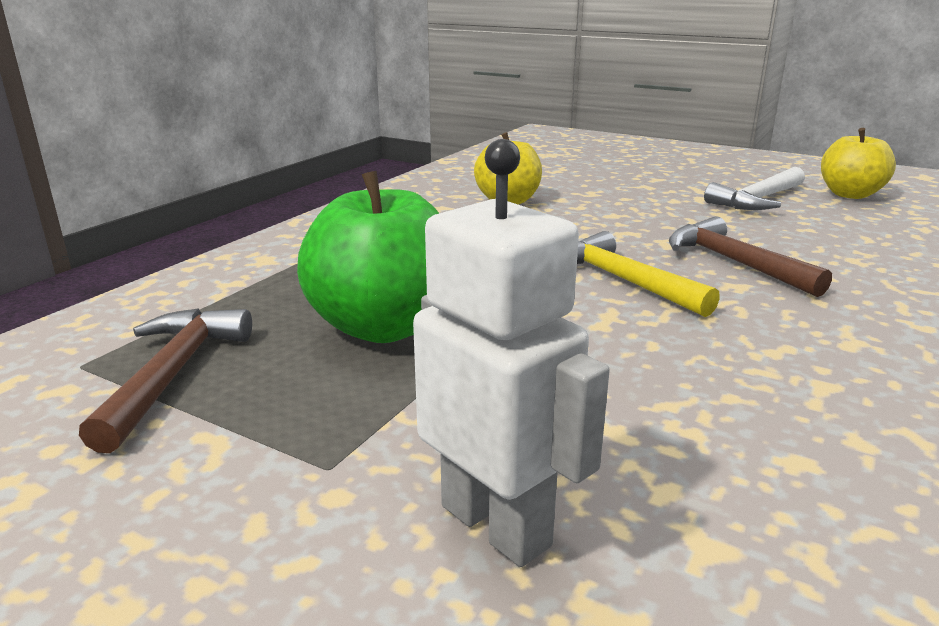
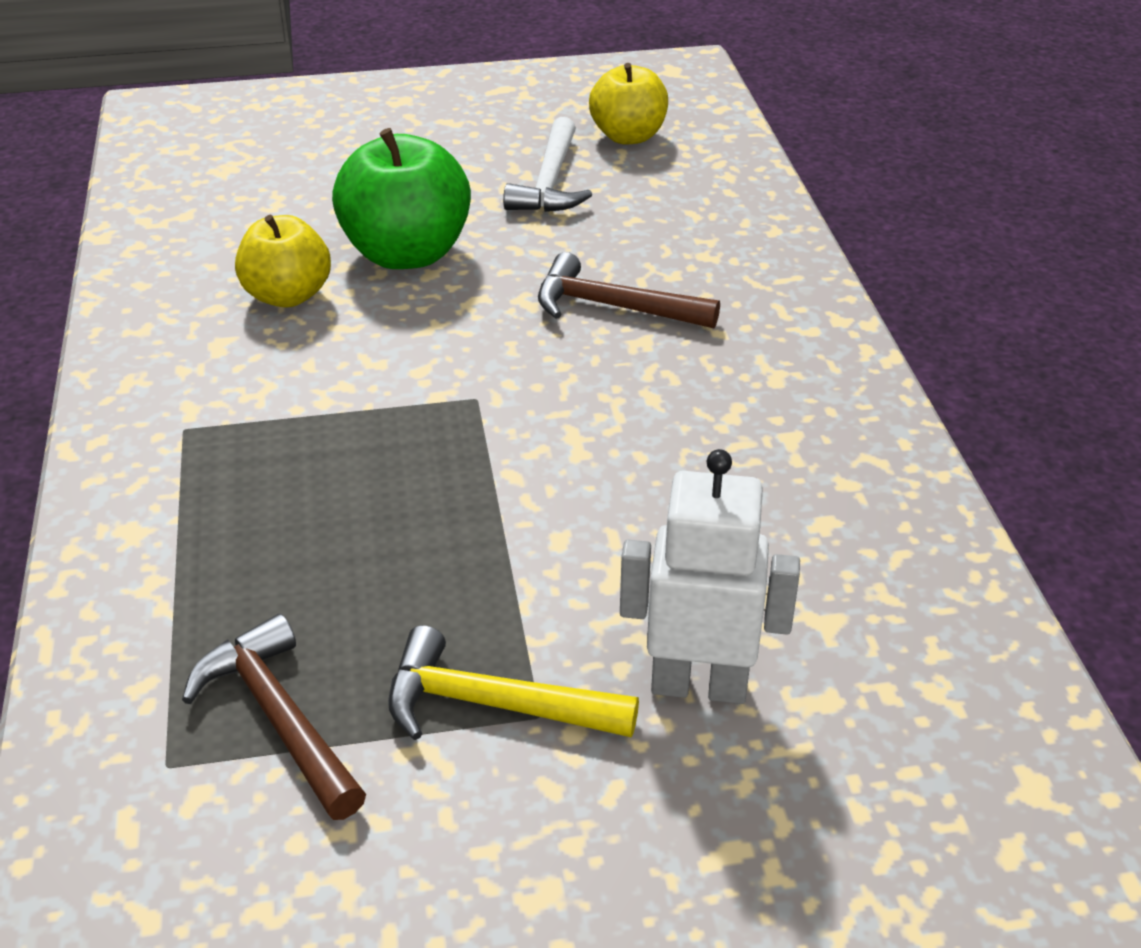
camera: 40 degrees left, 15 degrees up
green apple [297,171,439,343] -> green apple moved to [332,128,471,269]
yellow hammer [577,231,720,317] -> yellow hammer moved to [388,625,639,740]

